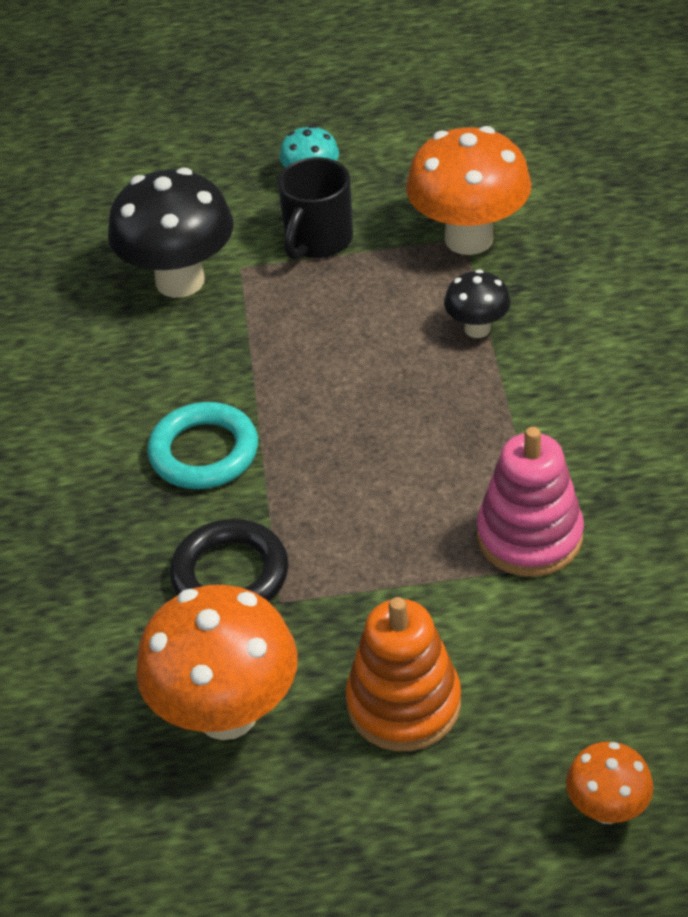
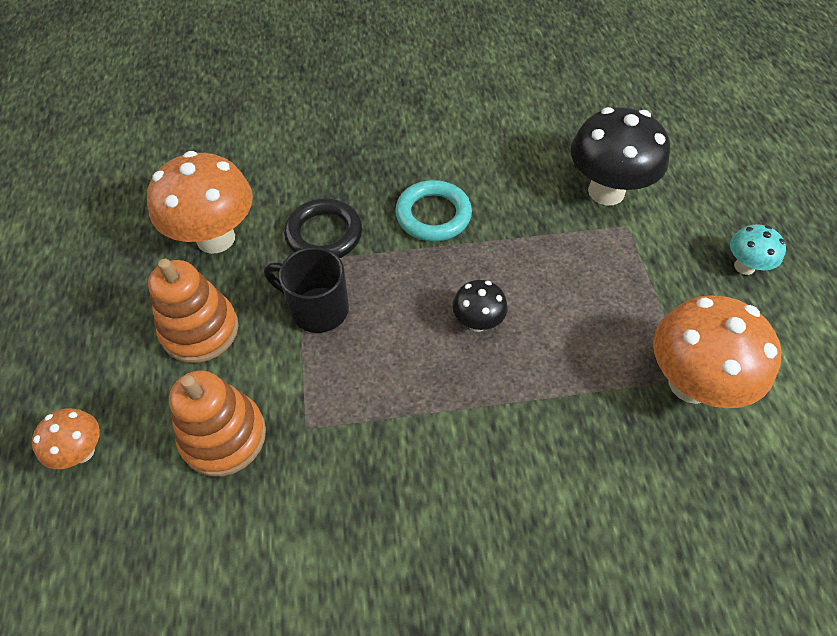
camera: 85 degrees right, 10 degrees up
black mug [278,157,353,260] -> black mug moved to [264,247,349,333]
black mushroom [444,269,511,338] -> black mushroom moved to [452,280,508,332]
pink stacking toy [477,427,584,577] -> none
none -> orange stacking toy [169,371,266,477]

